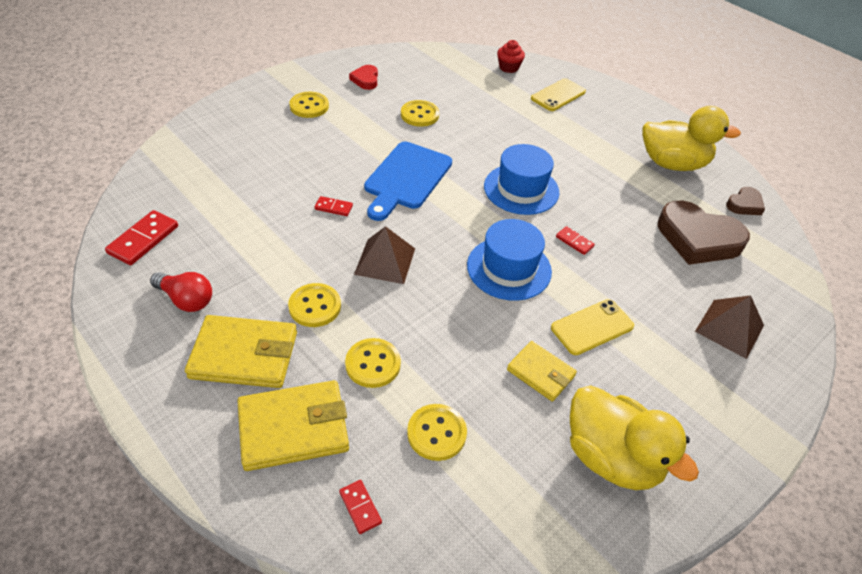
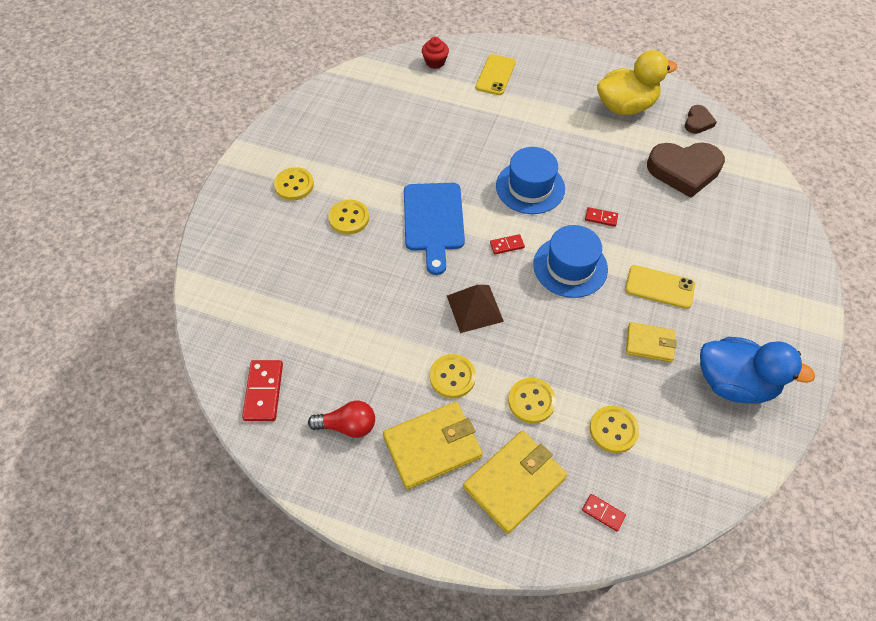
camera: 25 degrees left, 10 degrees up
red domino [314,196,353,216] -> red domino moved to [490,234,525,254]
red heart [349,65,378,90] -> none
yellow button [401,100,439,127] -> yellow button moved to [328,200,369,234]
yellow phone [551,299,634,355] -> yellow phone turned 75 degrees clockwise [625,265,695,309]
yellow duck [570,385,699,490] -> blue duck [700,337,815,404]
brown pyramid [695,296,764,359] -> none

